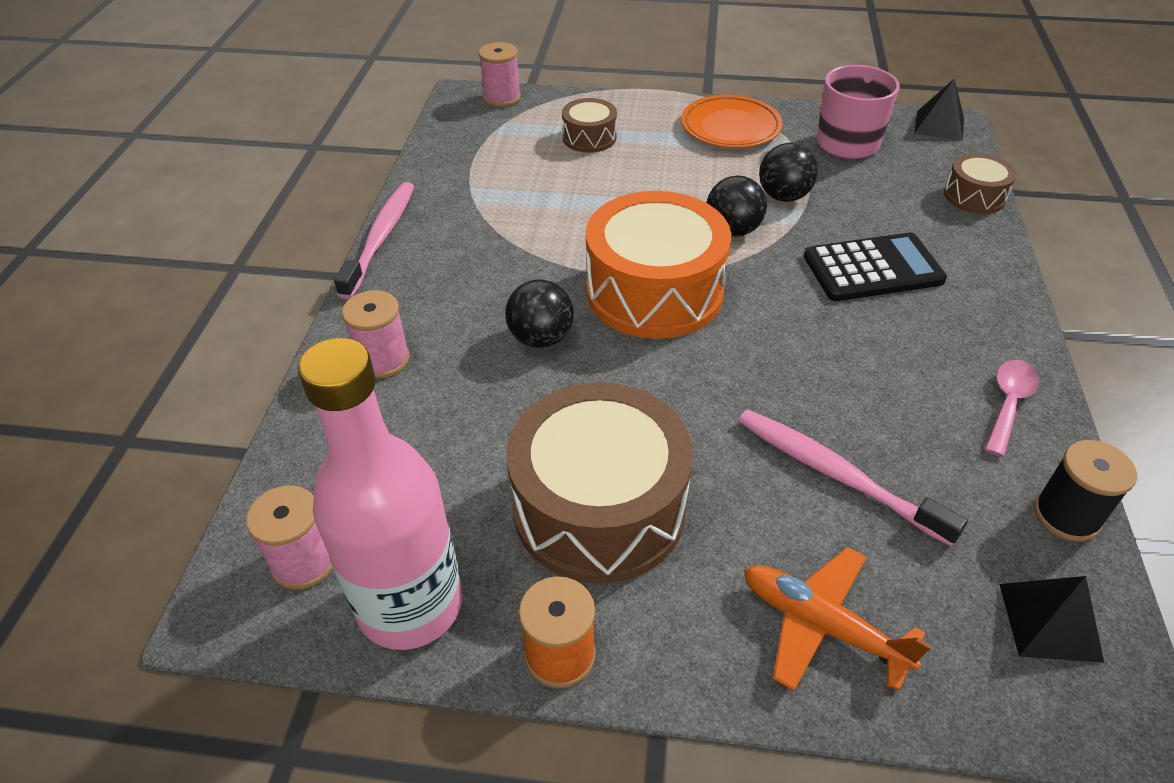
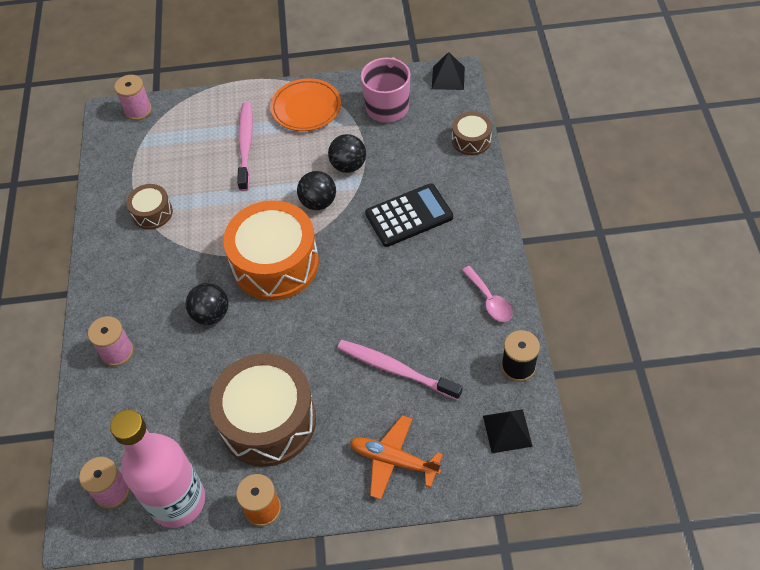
camera: 10 degrees left, 10 degrees up
pink toothbrush [334,182,415,299] -> pink toothbrush moved to [237,102,253,191]
brown drum [562,98,617,153] -> brown drum moved to [126,184,173,229]
pink spoon [985,360,1039,457] -> pink spoon turned 135 degrees clockwise [462,266,513,322]

